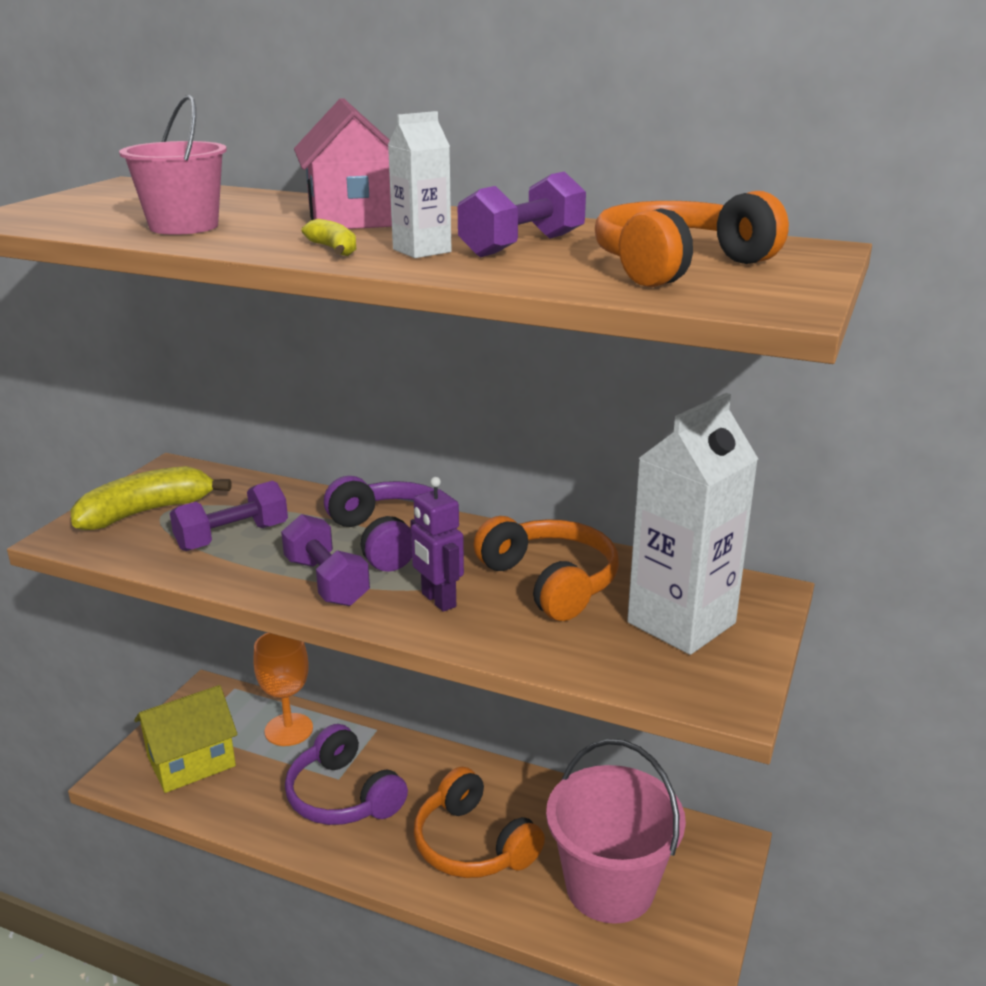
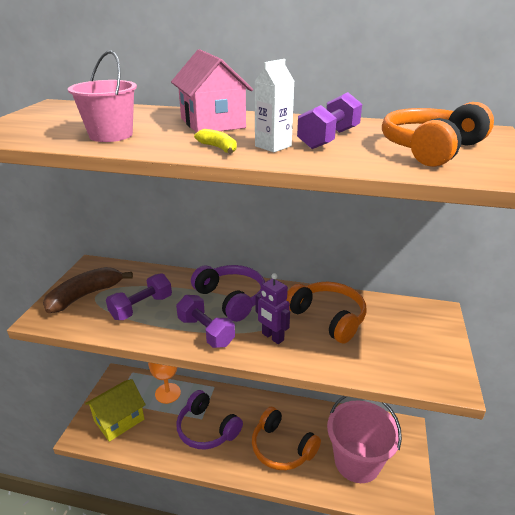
camera: 10 degrees left, 5 degrees up
yellow banana [70,466,232,530] -> brown banana [43,267,133,313]
white carton [627,393,758,655] -> none

